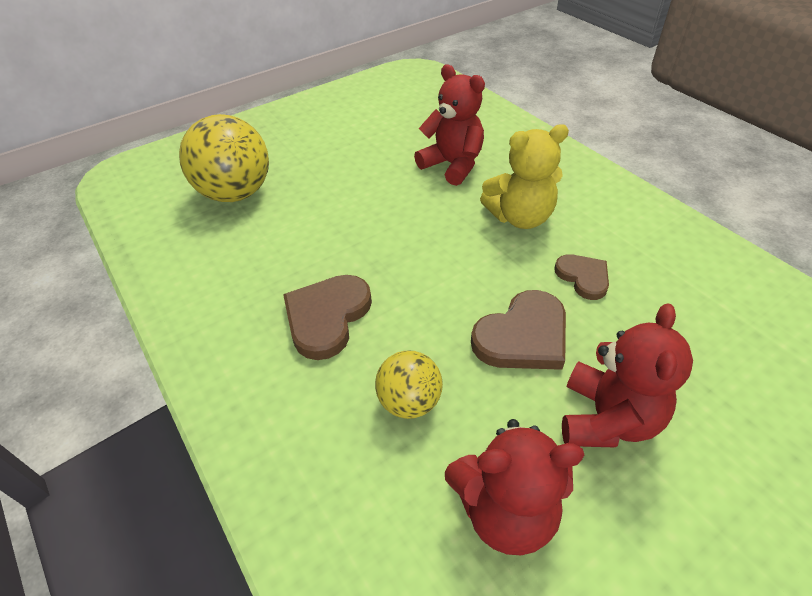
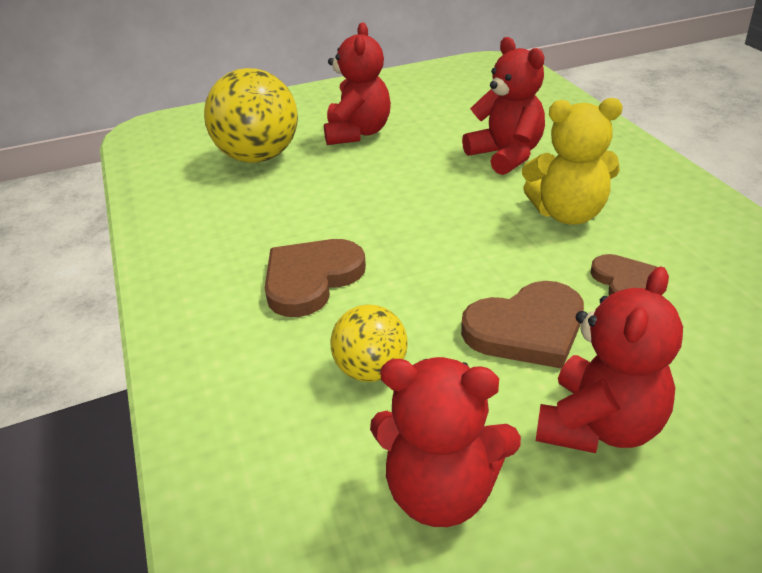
camera: 15 degrees right, 10 degrees down
none -> red teddy bear [324,23,391,145]

